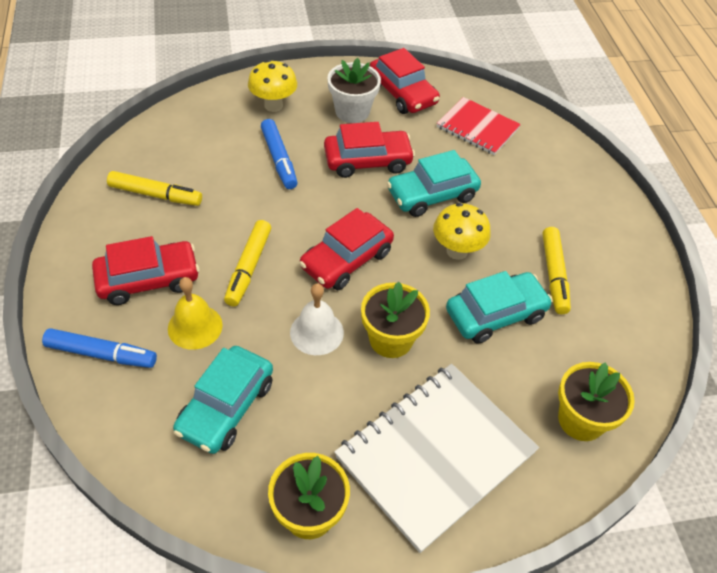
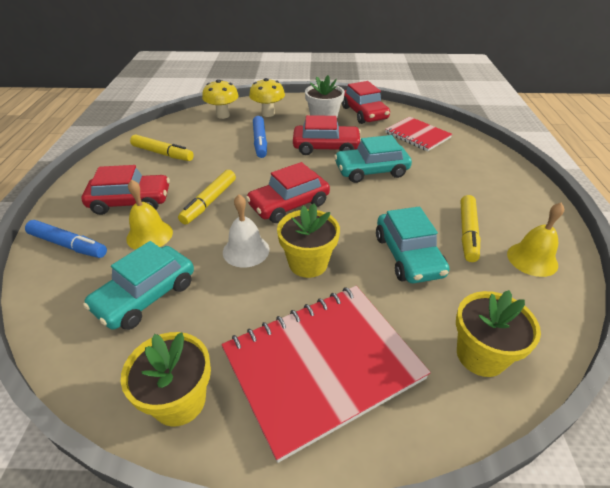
camera: 15 degrees right, 10 degrees down
white notebook [334,364,539,553] -> red notebook [221,286,431,463]
yellow mushroom [433,203,491,260] -> yellow mushroom moved to [202,79,239,119]
turquoise car [446,271,553,344] -> turquoise car turned 90 degrees clockwise [376,207,449,283]
none -> yellow bell [507,203,564,277]

